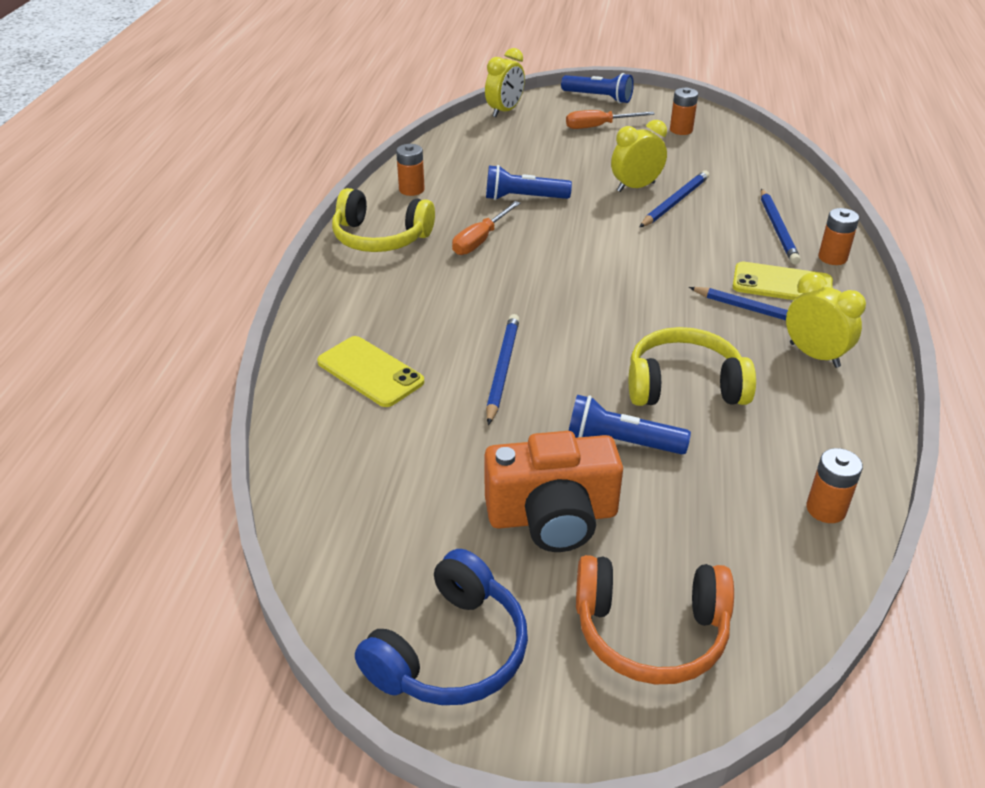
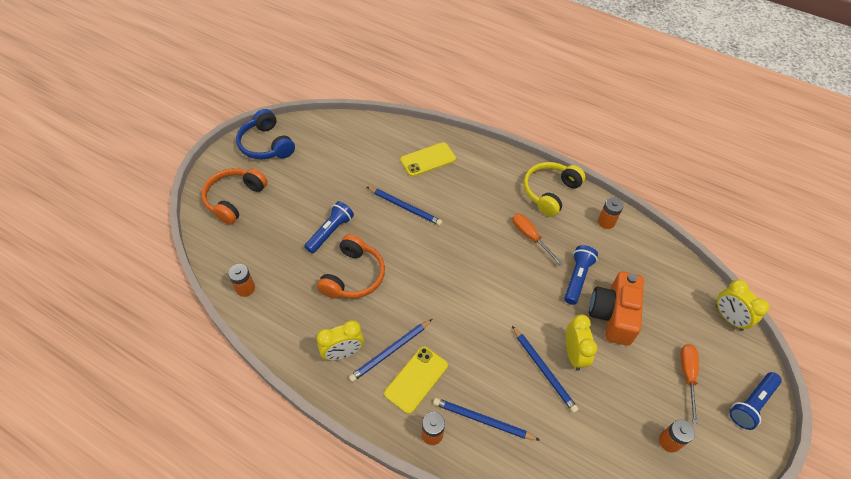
camera: 110 degrees right, 15 degrees up
orange camera [484,431,623,552] -> orange camera moved to [589,272,644,346]
yellow headphones [629,327,756,406] -> orange headphones [317,234,385,299]

